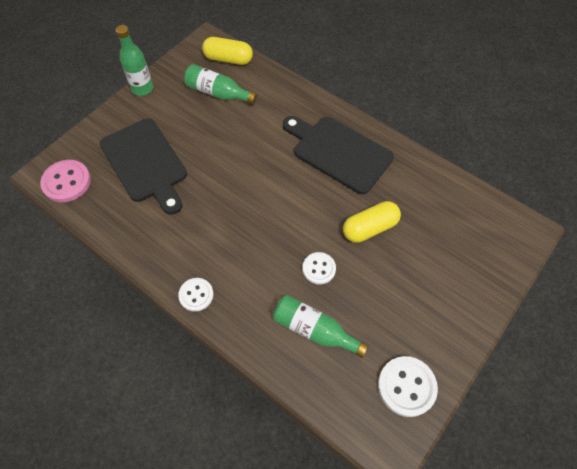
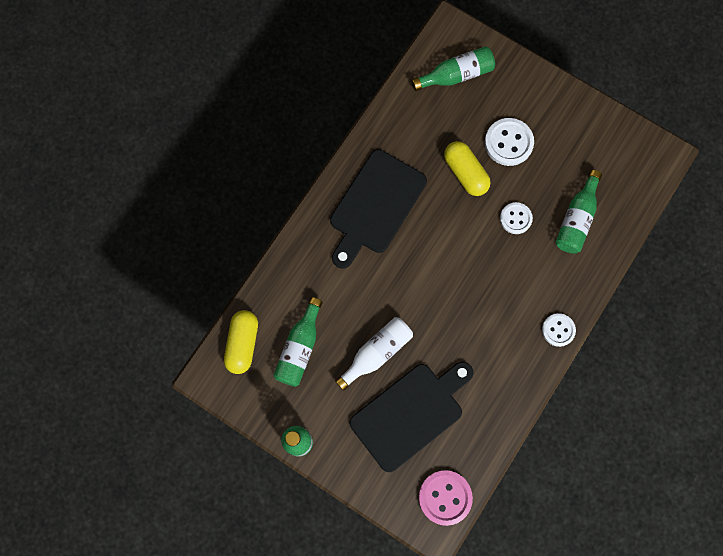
camera: 95 degrees left, 15 degrees up
white button [378,356,438,417] -> white button moved to [485,118,534,166]
none -> white bottle [335,317,413,391]
none -> green bottle [412,46,495,91]

